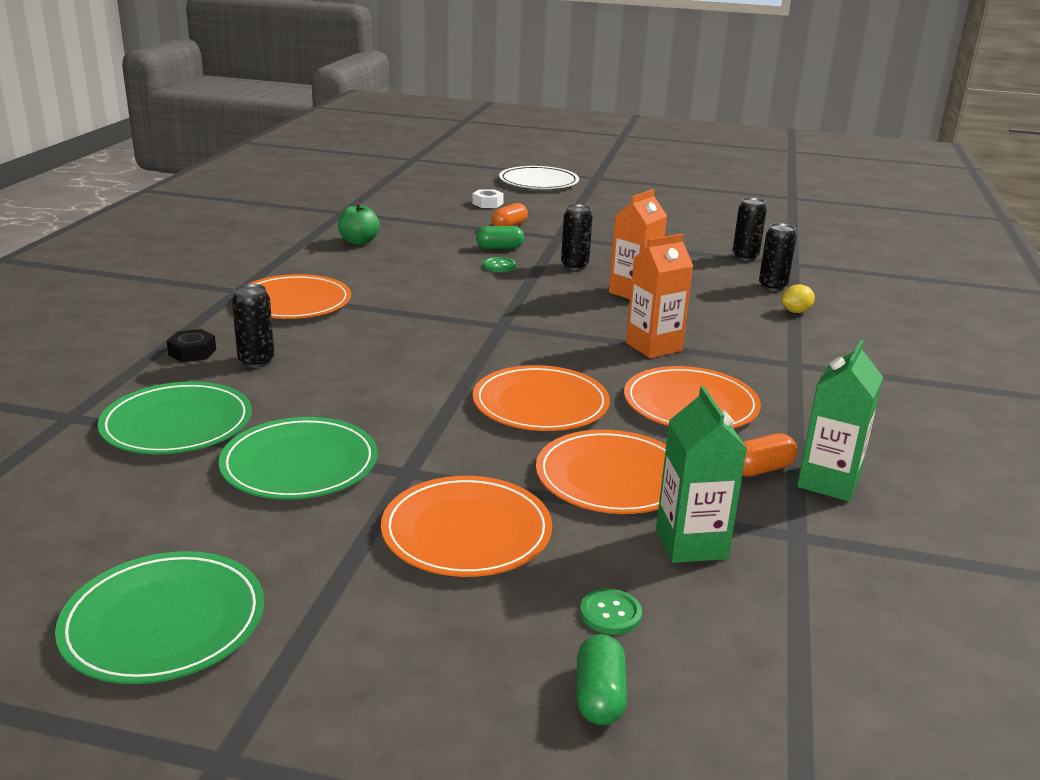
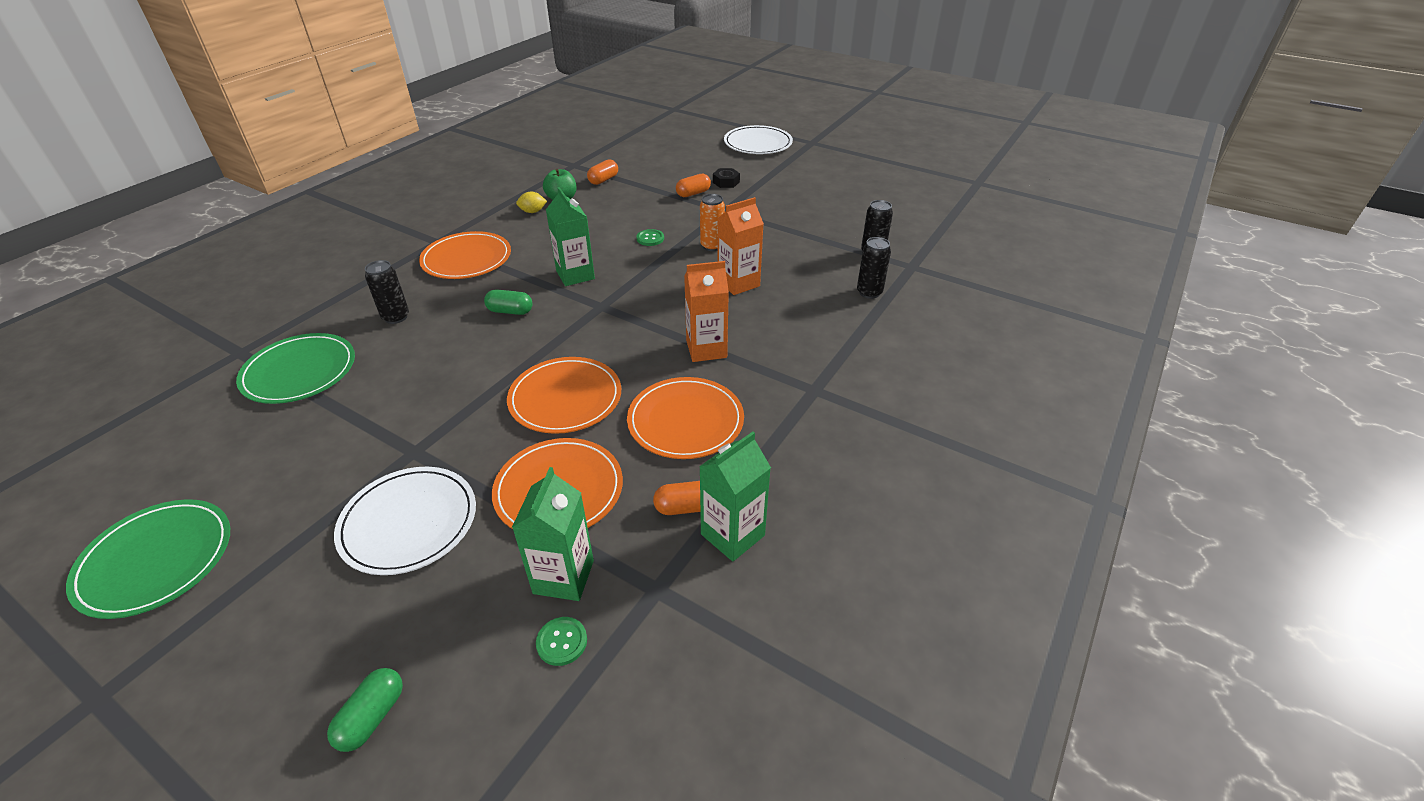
camera: 20 degrees right, 15 degrees up
black nut [167,329,216,362] -> black nut moved to [713,168,740,188]
green plate [219,417,378,500] -> none
orange plate [381,476,552,577] -> white plate [334,467,476,575]
white nut [472,189,504,208] -> none
green capsule [476,226,524,249] -> green capsule moved to [484,289,532,315]
black can [561,204,593,270] -> orange can [700,194,725,251]
green button [580,589,642,635] -> green button moved to [536,617,587,666]
yellow lemon [782,284,815,313] -> yellow lemon moved to [516,192,547,213]
none -> green carton [546,187,595,286]
none -> orange capsule [587,159,618,185]

